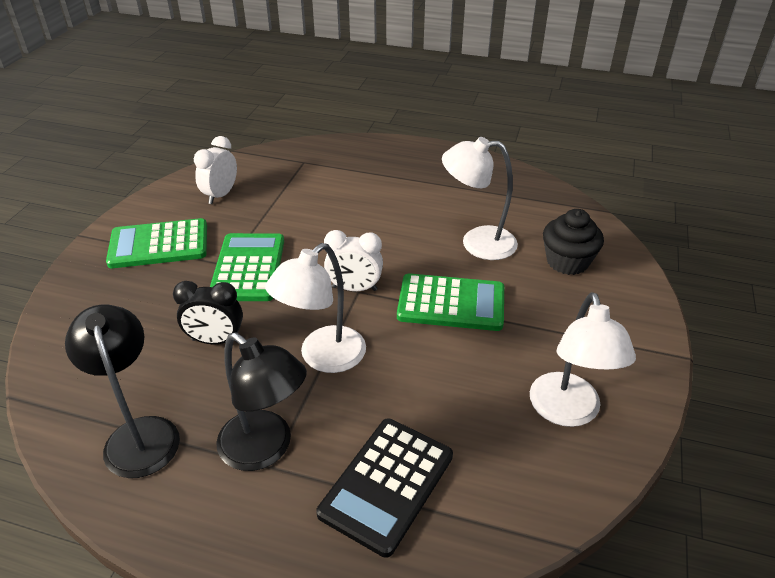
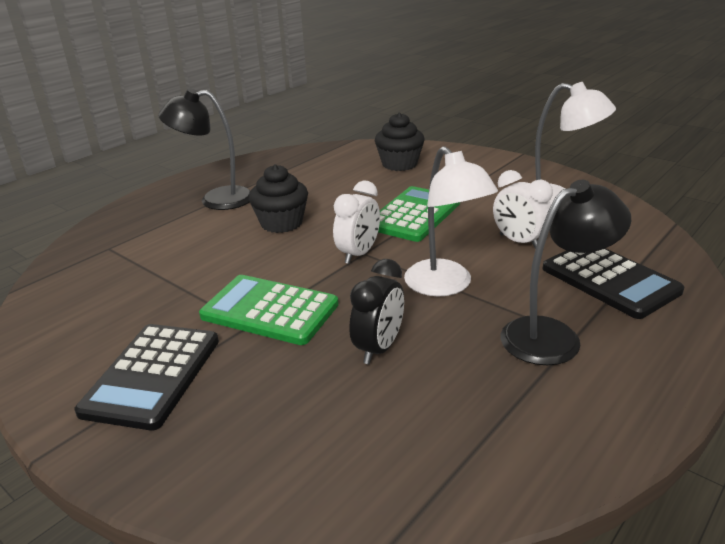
camera: 65 degrees left, 10 degrees down
black lamp [65,304,180,478] -> black lamp moved to [158,88,251,210]
green calculator [106,218,207,268] -> black calculator [74,324,219,430]
white clock [194,136,237,204] -> white clock moved to [493,170,553,249]
white lamp [442,137,518,260] -> none
none -> black cupcake [249,164,308,233]

